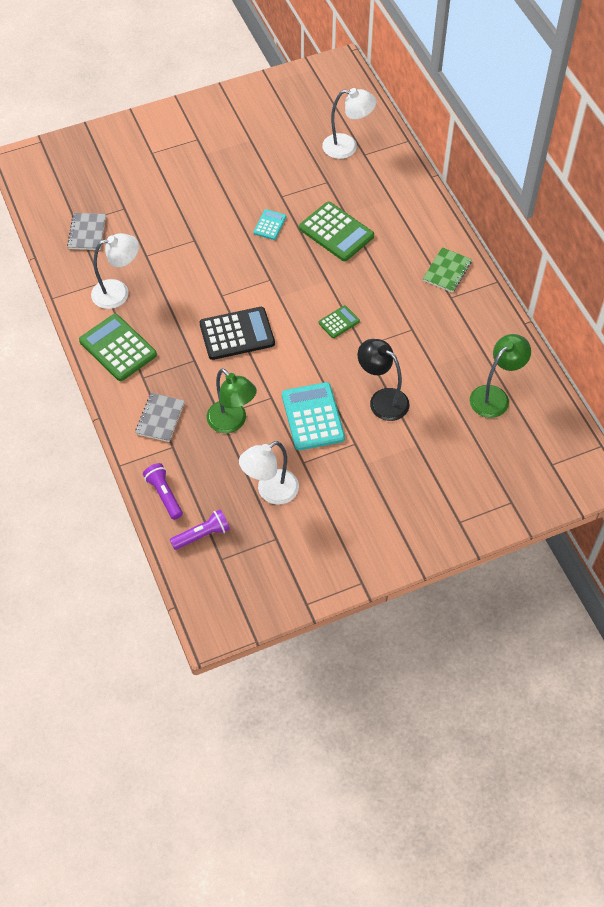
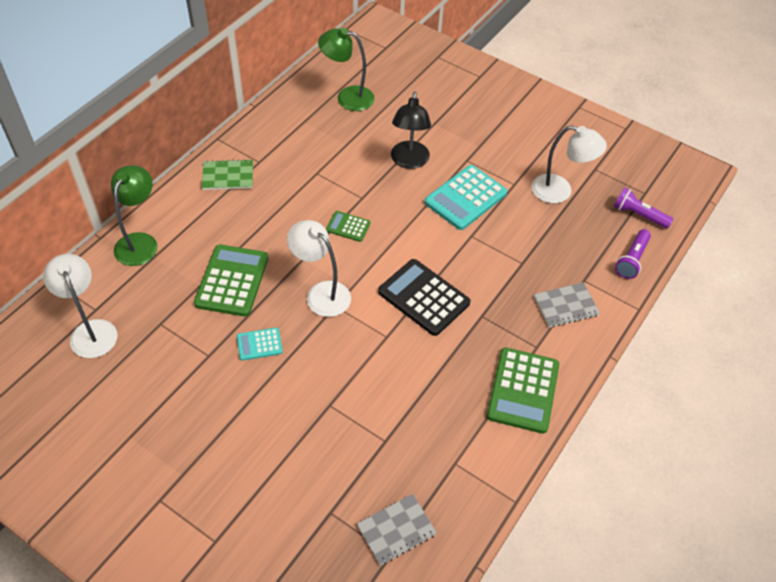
camera: 125 degrees left, 5 degrees down
white lamp [91,233,139,309] -> white lamp moved to [287,220,351,317]
green lamp [207,369,257,433] -> green lamp moved to [111,165,157,266]

